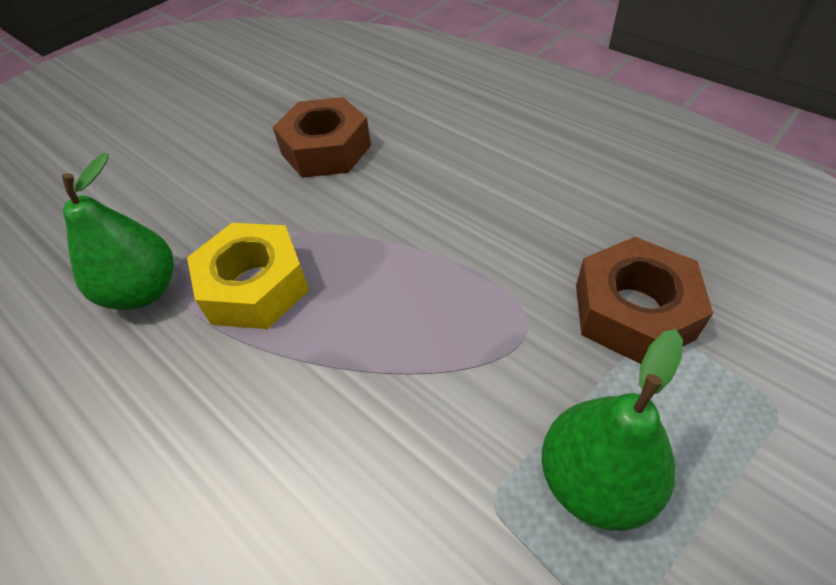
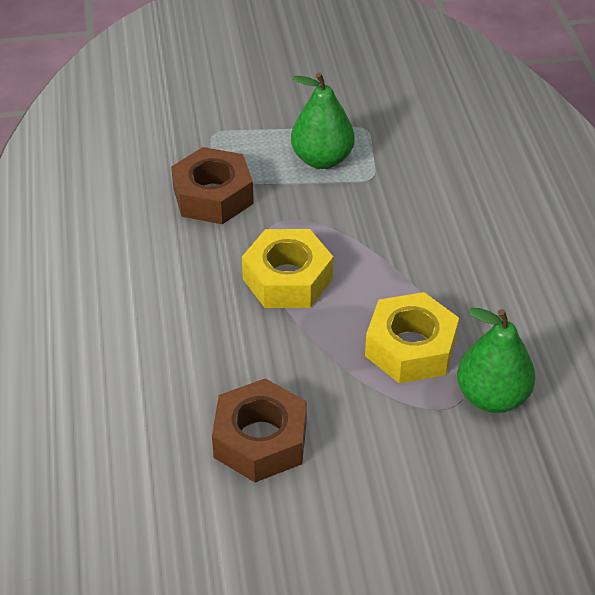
camera: 145 degrees left, 5 degrees down
none -> yellow nut [242,229,333,308]

